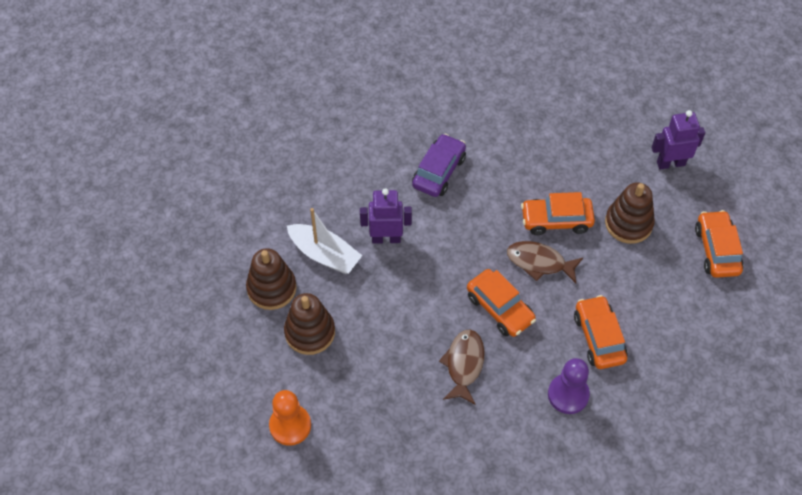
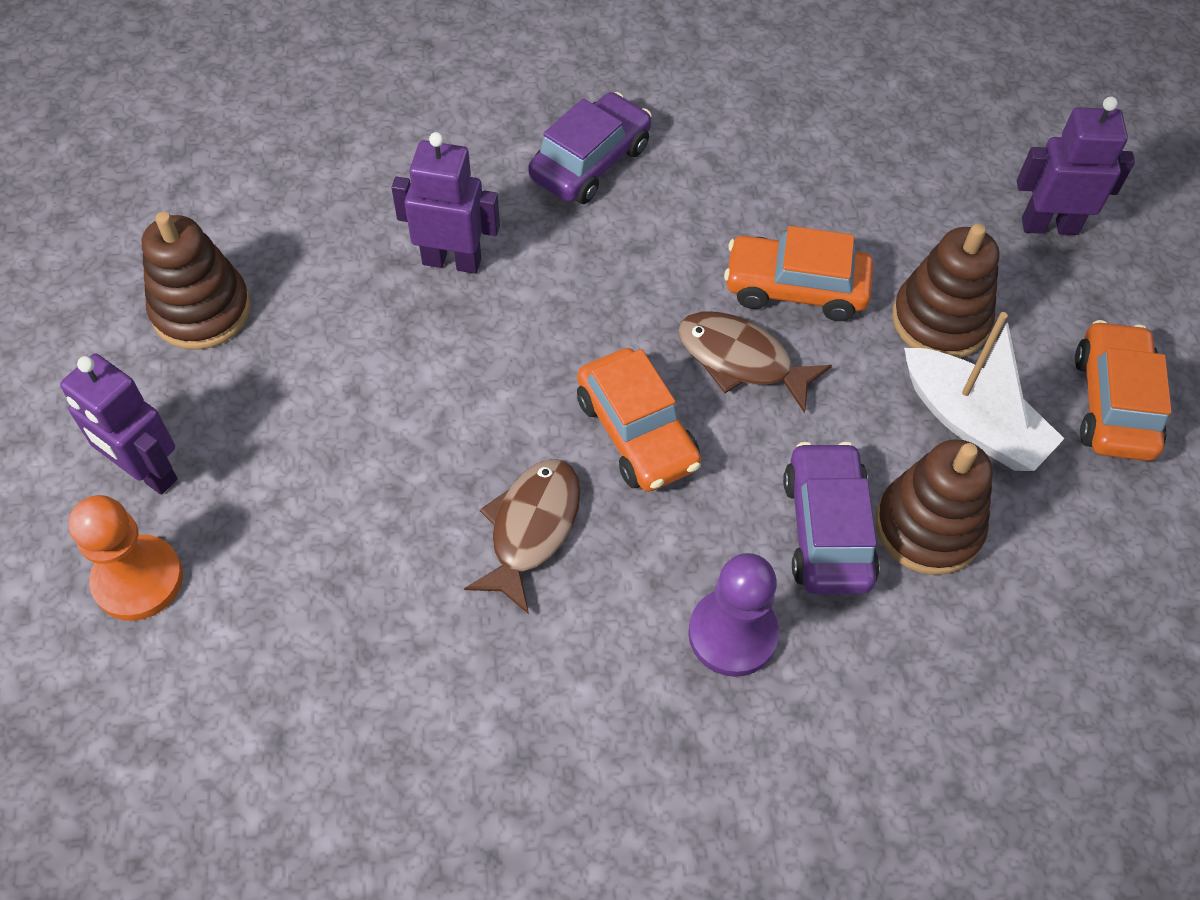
camera: 10 degrees right, 0 degrees up
brown stacking toy [284,293,335,355] -> brown stacking toy moved to [875,439,993,575]
white boat [287,208,362,274] -> white boat moved to [904,312,1064,471]
orange car [574,295,628,369] -> purple car [783,442,880,594]
none -> purple robot [60,354,178,495]

